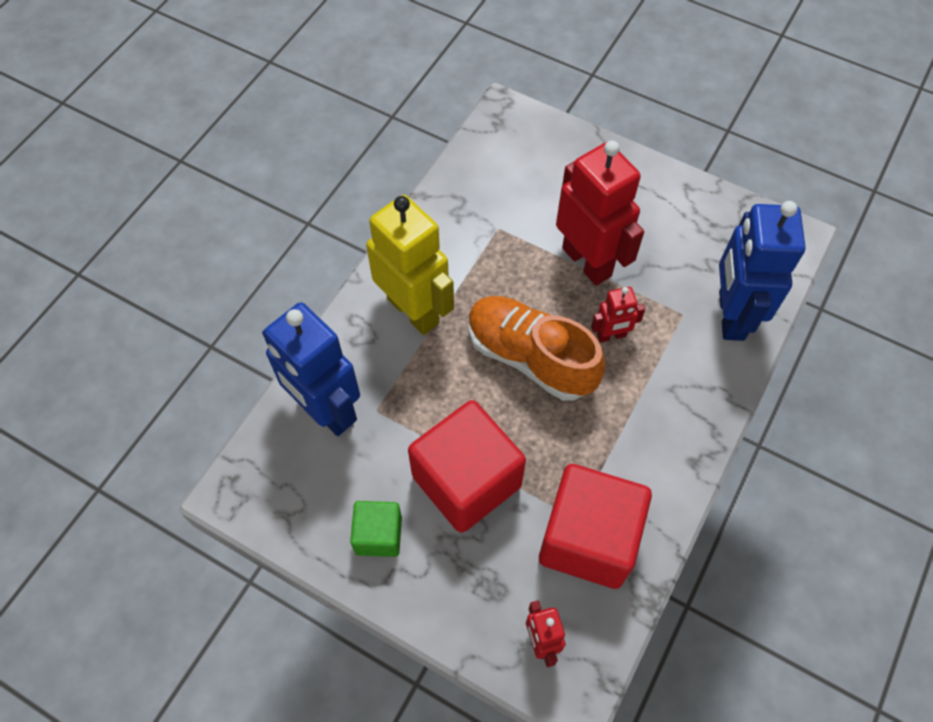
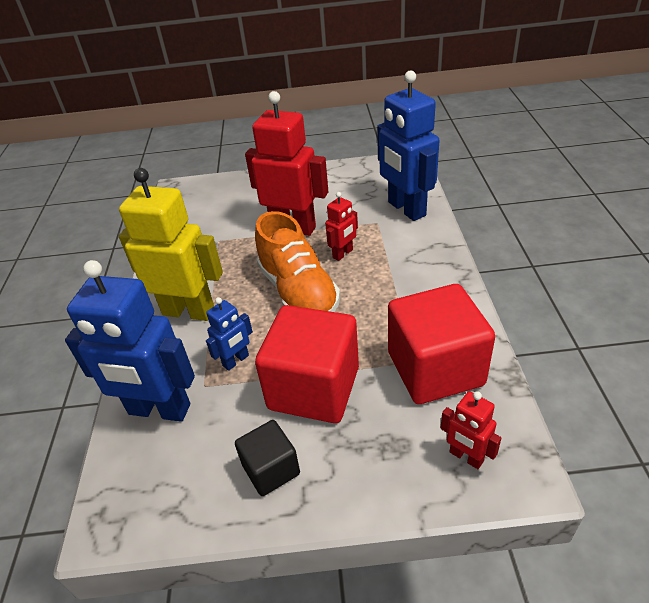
camera: 30 degrees left, 20 degrees down
green cube [350,501,402,557] -> black cube [235,420,300,496]
orange shoe [469,296,605,401] -> orange shoe turned 120 degrees counterclockwise [255,211,340,312]
none -> blue robot [206,297,253,371]

